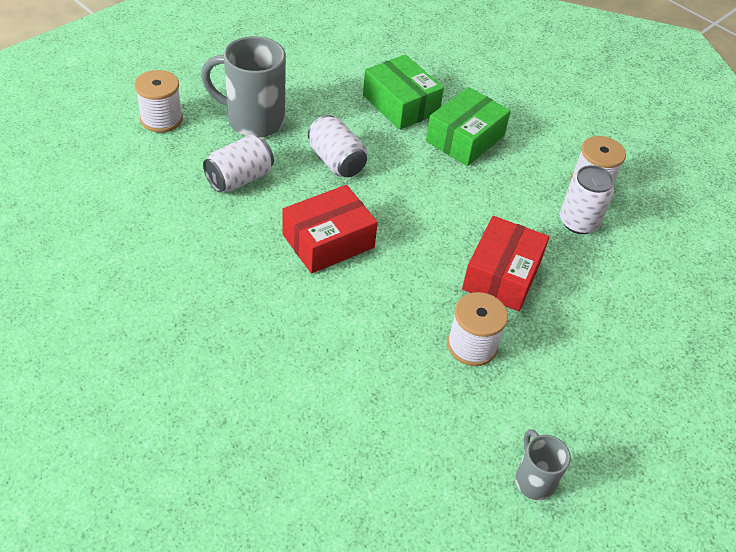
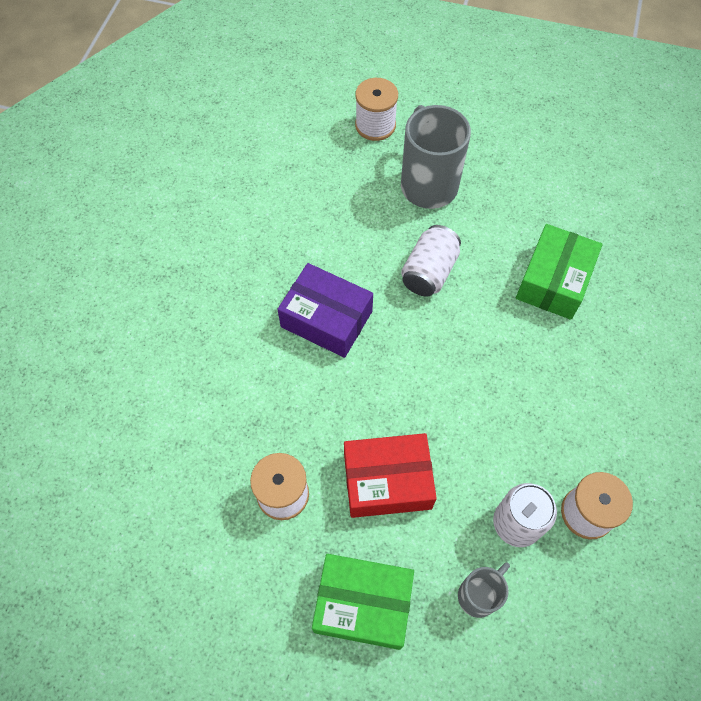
camera: 65 degrees right, 15 degrees up
white can [203,135,274,193] -> none
red box [282,185,378,273] -> purple box [277,263,373,358]
green box [426,87,511,166] -> green box moved to [312,554,414,650]
grey mug [515,429,571,500] -> grey mug moved to [458,562,510,618]

